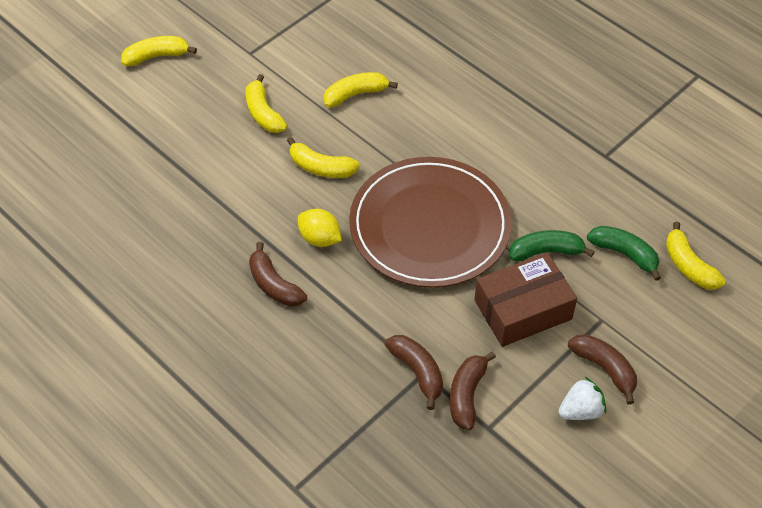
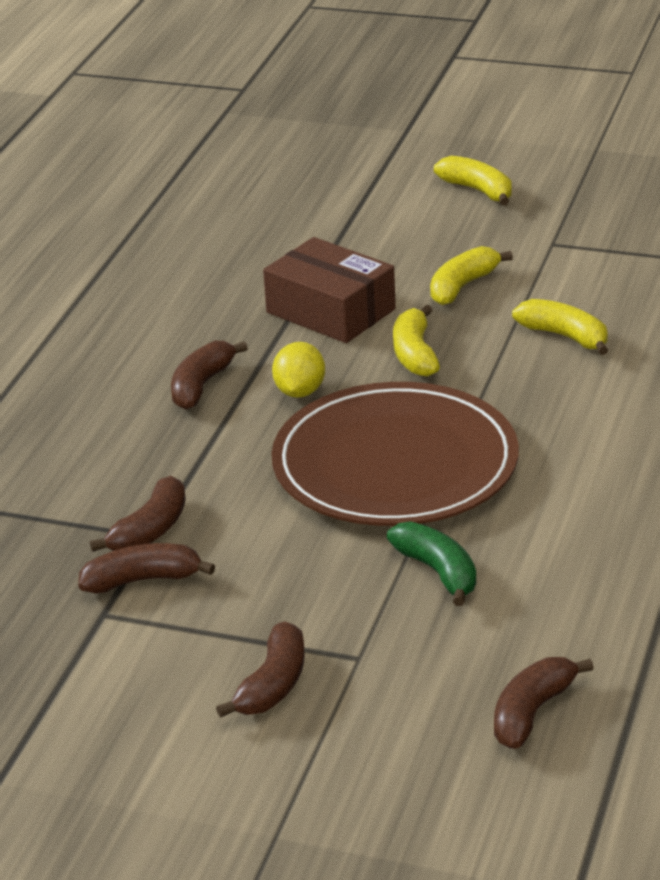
camera: 65 degrees right, 20 degrees down
brown box [474,252,577,347] -> brown box moved to [263,237,396,343]
white strawberry [559,377,606,420] -> none
green banana [587,226,661,281] -> none
yellow banana [666,222,726,290] -> brown banana [494,657,594,749]

